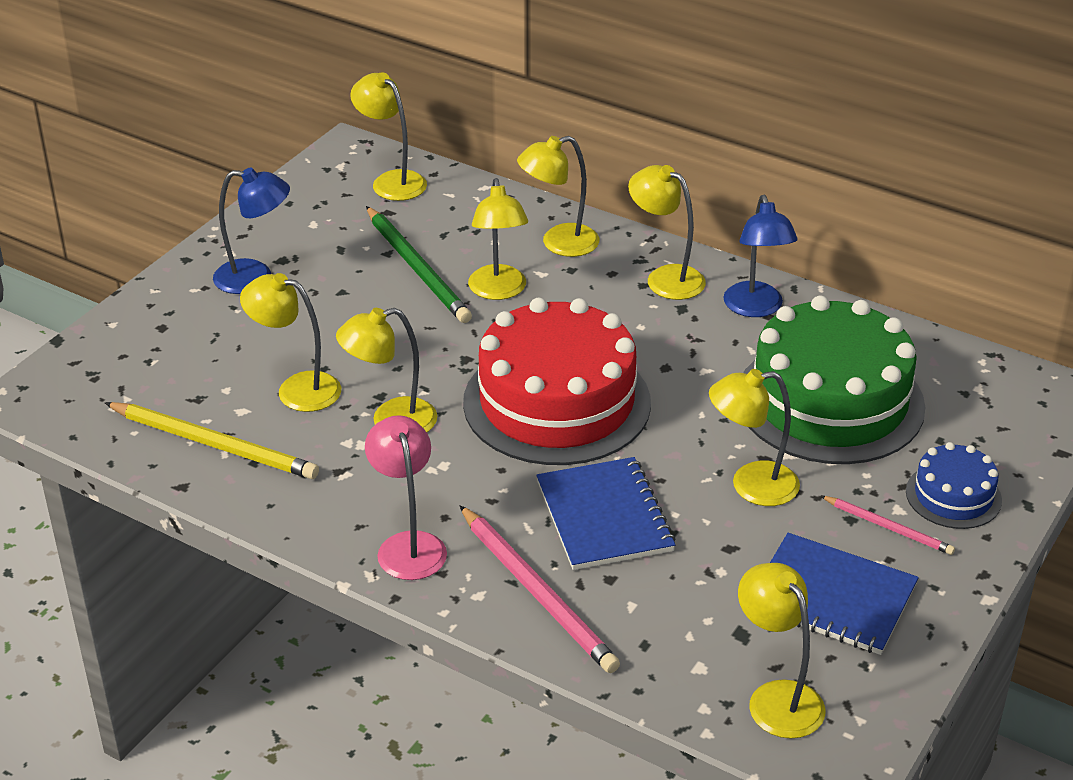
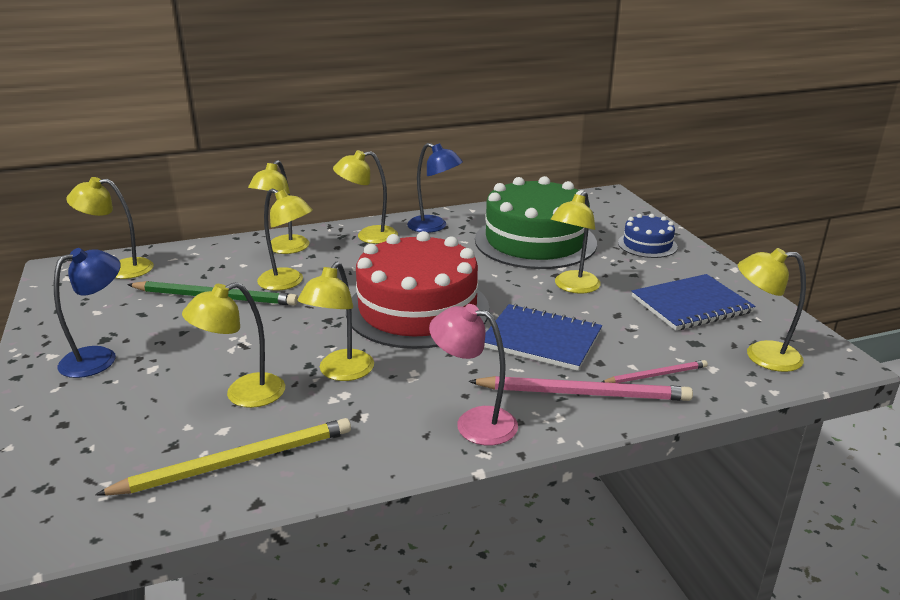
camera: 50 degrees left, 10 degrees down
pink pencil [821,496,955,555] -> pink pencil moved to [602,360,708,383]

